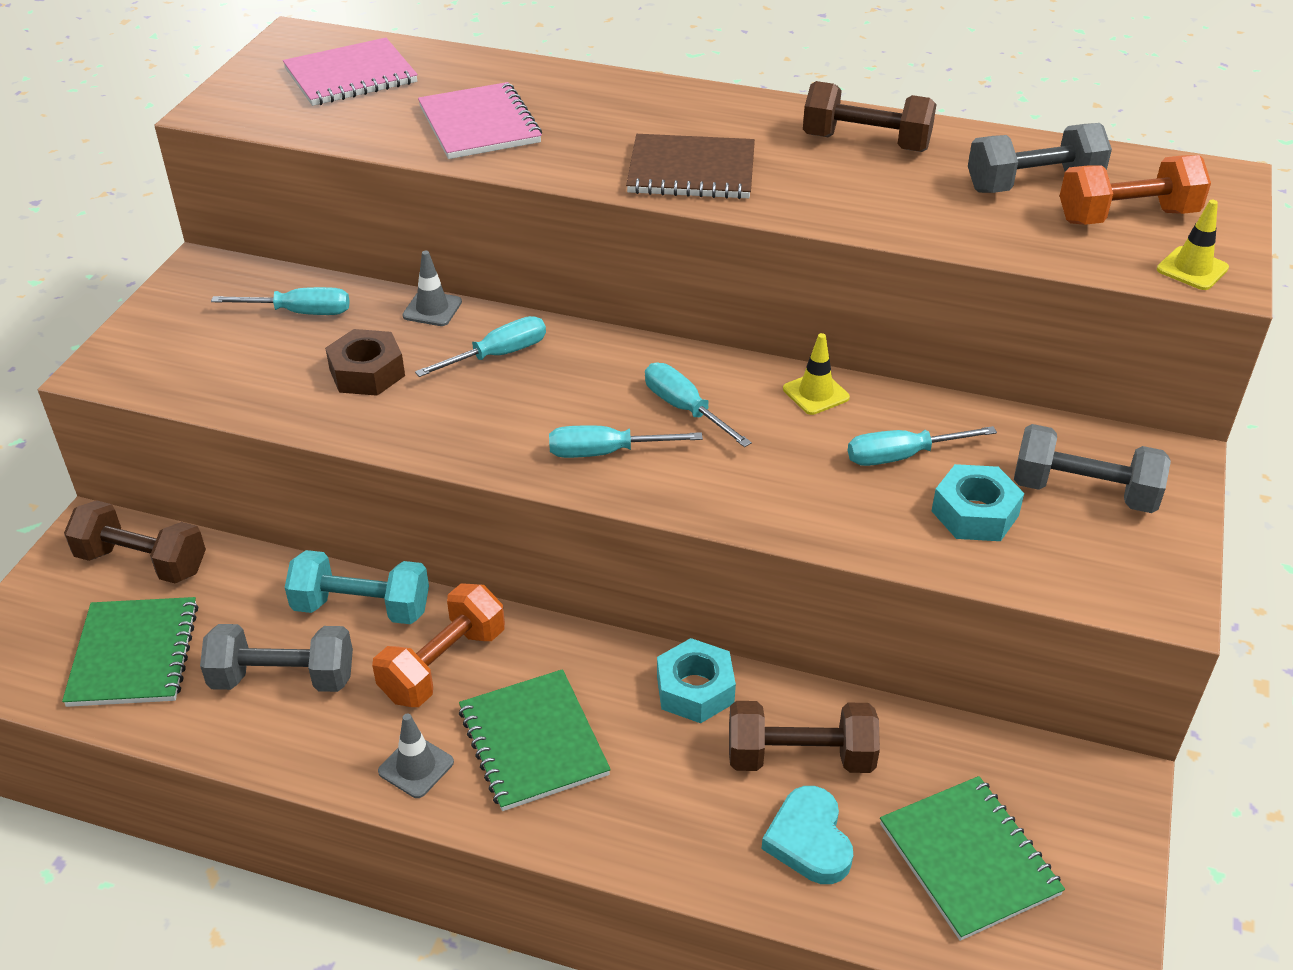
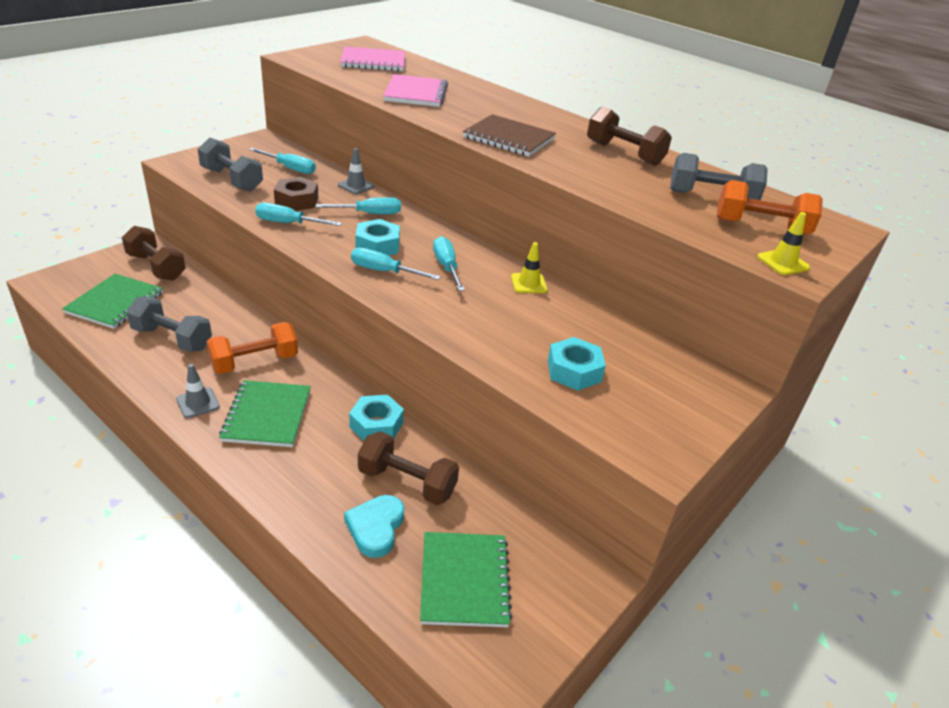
camera: 20 degrees right, 5 degrees down
turquoise dumbbell [285,550,429,624] -> none
turquoise screwdriver [848,426,997,466] -> turquoise screwdriver moved to [255,203,342,226]
grey dumbbell [1014,424,1171,513] -> grey dumbbell moved to [198,137,263,192]
none -> turquoise nut [355,219,400,256]

